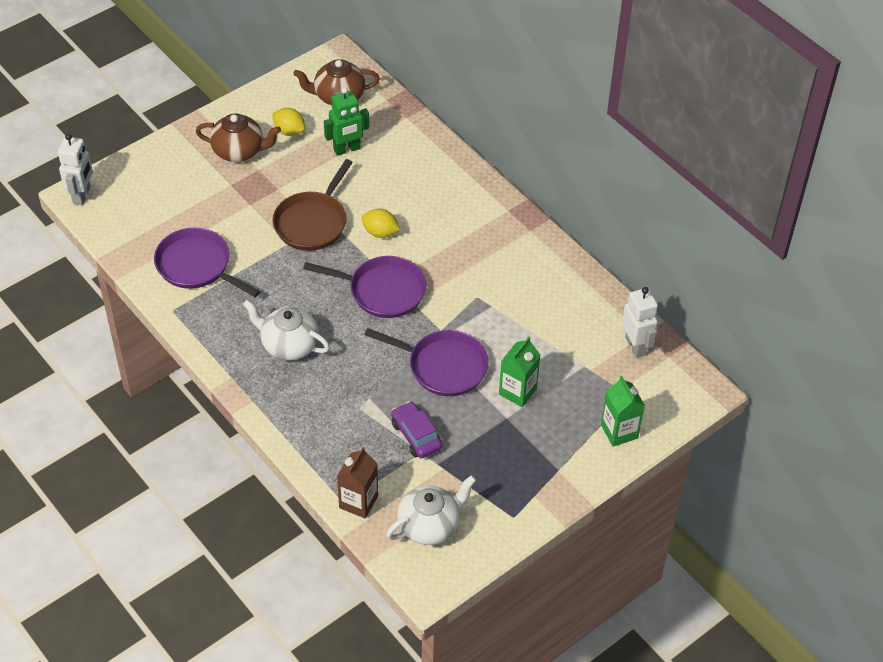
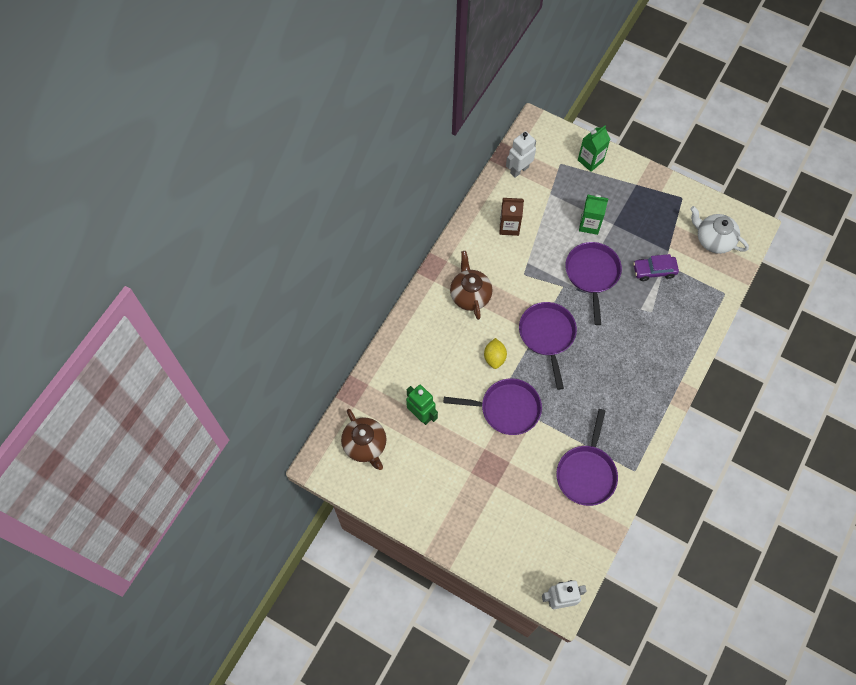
camera: 110 degrees left, 15 degrees up
brown teapot [196,114,281,162] -> brown teapot moved to [450,251,493,320]
white teapot [243,300,330,361] -> none
yellow lemon [272,108,305,136] -> none
brown pan [273,159,353,251] -> purple pan [443,378,542,435]
brown carton [337,447,378,518] -> brown carton moved to [500,198,524,236]
purple car [391,401,442,458] -> purple car turned 45 degrees clockwise [633,254,679,281]

